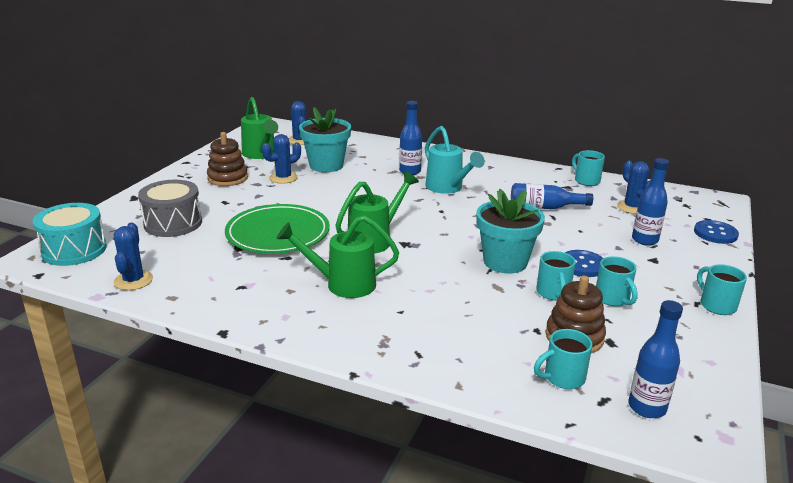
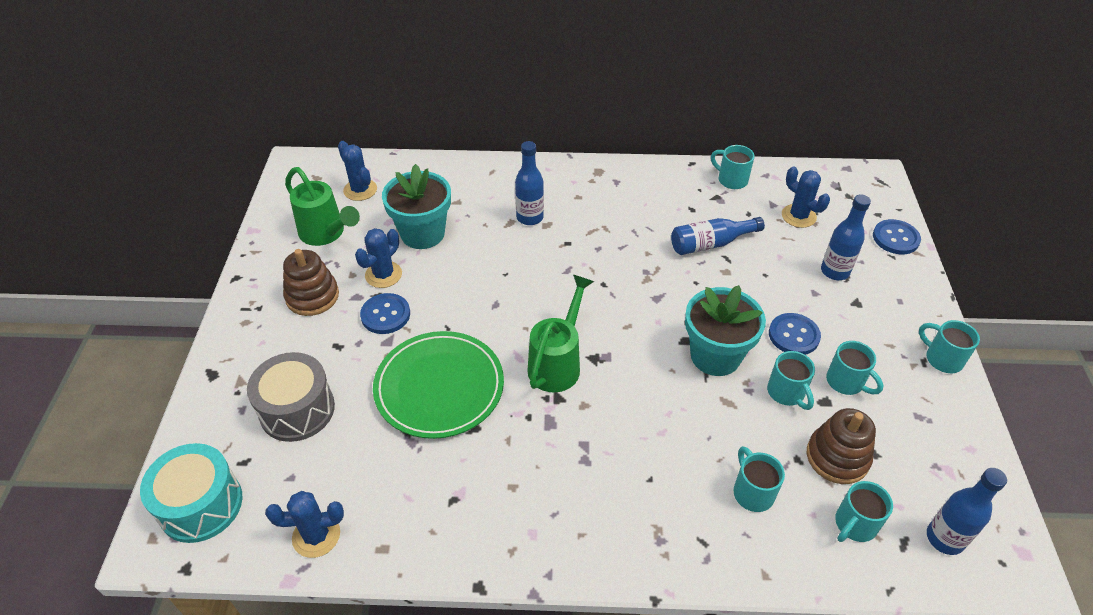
camera: 20 degrees left, 20 degrees up
blue cactus [114,223,153,290] -> blue cactus turned 75 degrees counterclockwise [265,491,344,558]
green watering can [276,215,399,298] -> none
turquoise watering can [425,126,485,194] -> none
none -> blue button [360,293,410,334]
none -> turquoise mug [733,446,785,512]

